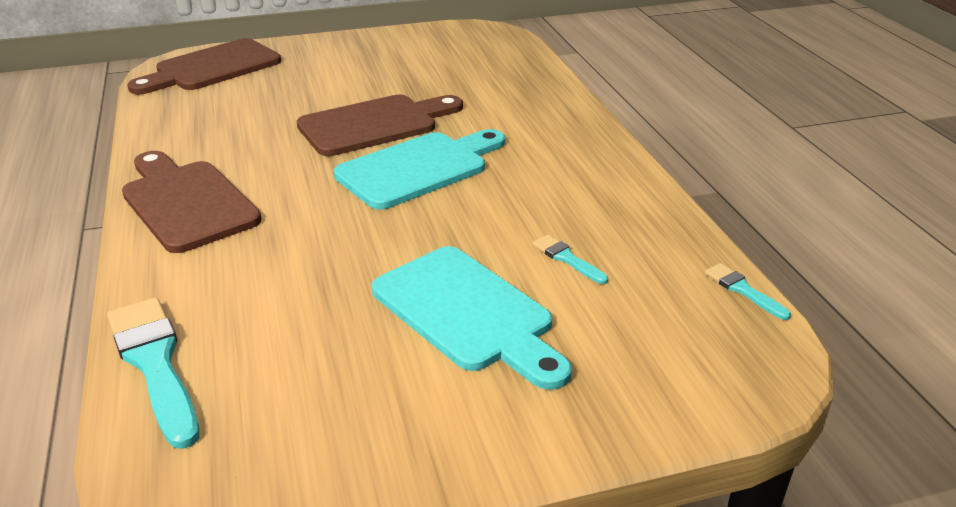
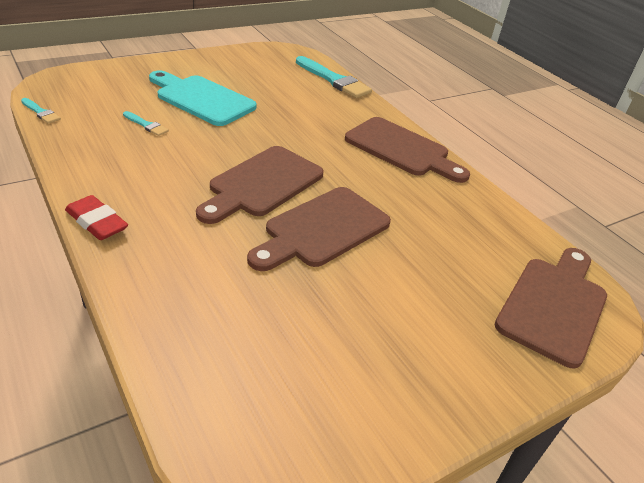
camera: 160 degrees right, 5 degrees up
turquoise cutting board [333,129,505,209] -> brown cutting board [196,146,324,224]
none -> red eraser [65,195,128,240]

